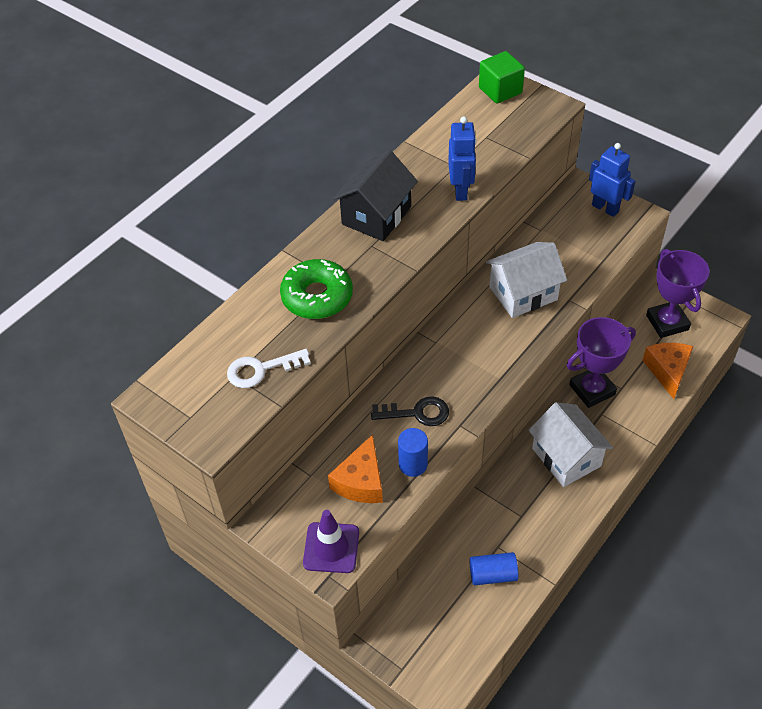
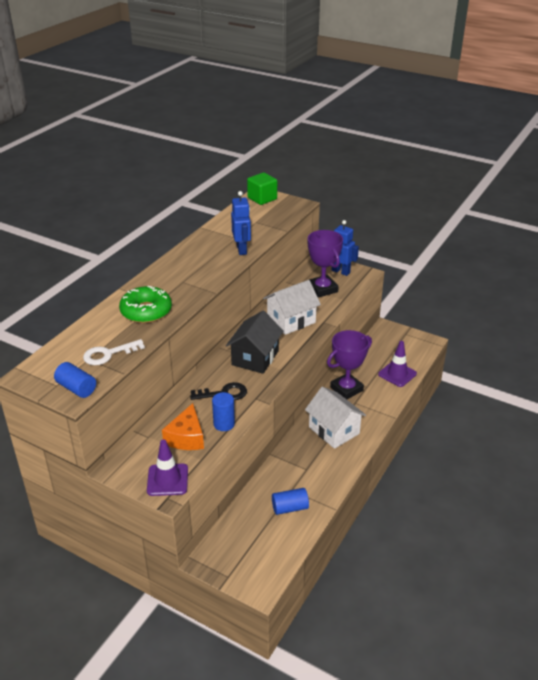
camera: 10 degrees left, 15 degrees down
black house [333,150,418,241] -> black house moved to [226,311,283,374]
orange cheese [642,343,693,399] -> purple traffic cone [378,341,417,387]
purple trophy [646,249,710,338] -> purple trophy moved to [308,230,343,298]
none -> blue cylinder [54,362,96,398]

